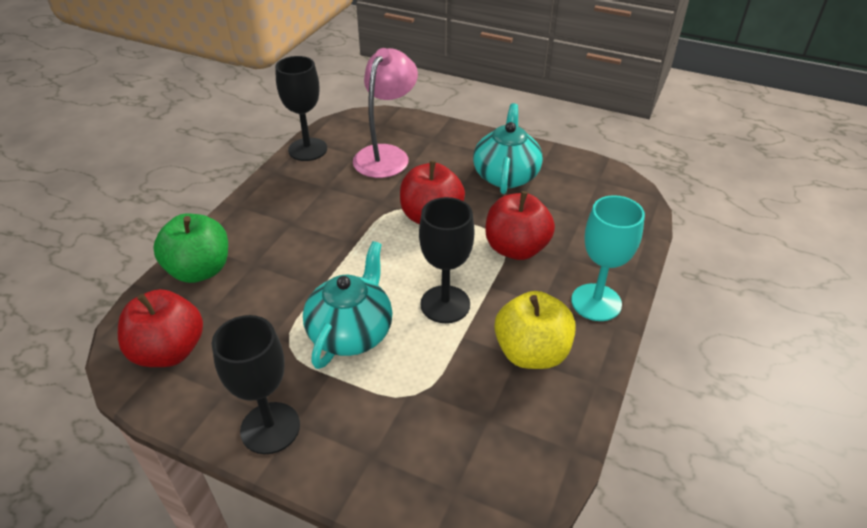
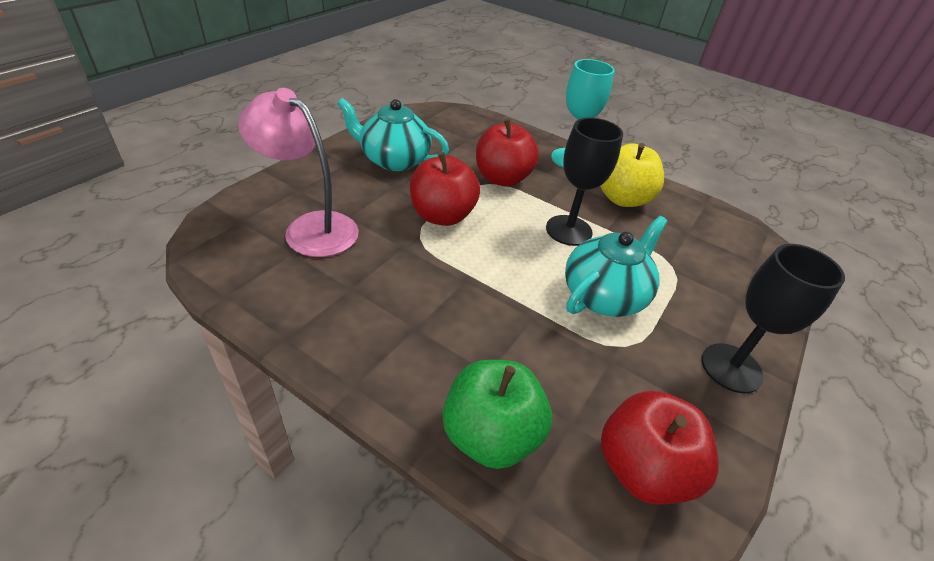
camera: 85 degrees left, 0 degrees up
black goblet [275,56,327,161] -> none
turquoise teapot [303,241,393,369] -> turquoise teapot turned 105 degrees clockwise [565,215,668,317]

